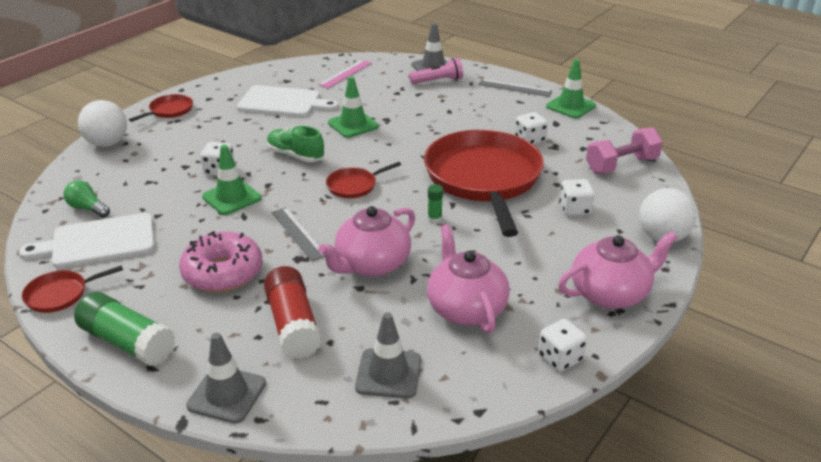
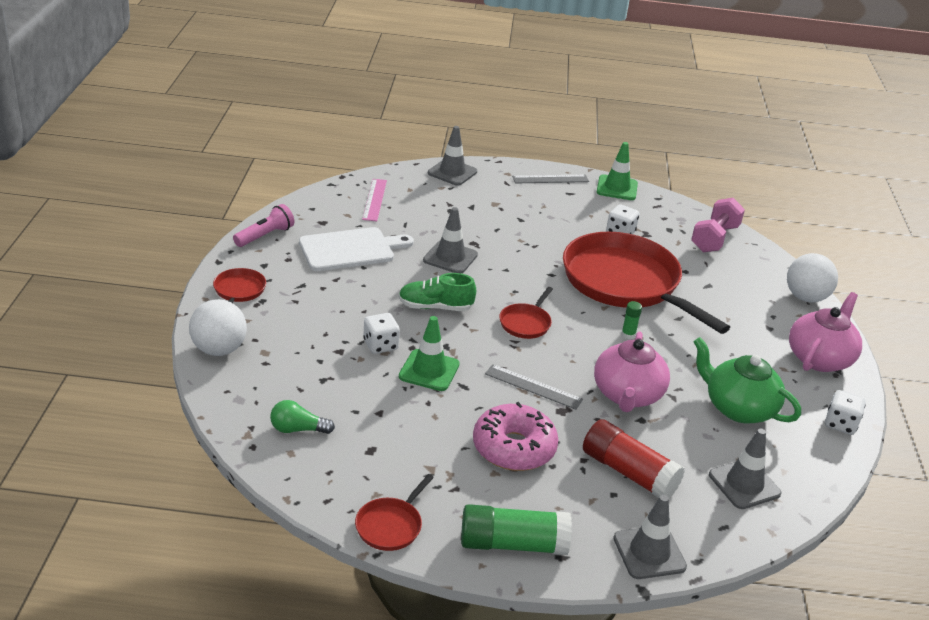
camera: 35 degrees left, 0 degrees up
white cutting board [19,213,155,268] -> none
green traffic cone [328,76,379,138] -> grey traffic cone [423,207,478,273]
pink flashlight [409,58,463,84] -> pink flashlight moved to [233,204,294,247]
pink teapot [427,224,510,333] -> green teapot [693,337,801,423]
white dice [560,179,595,216] -> none

